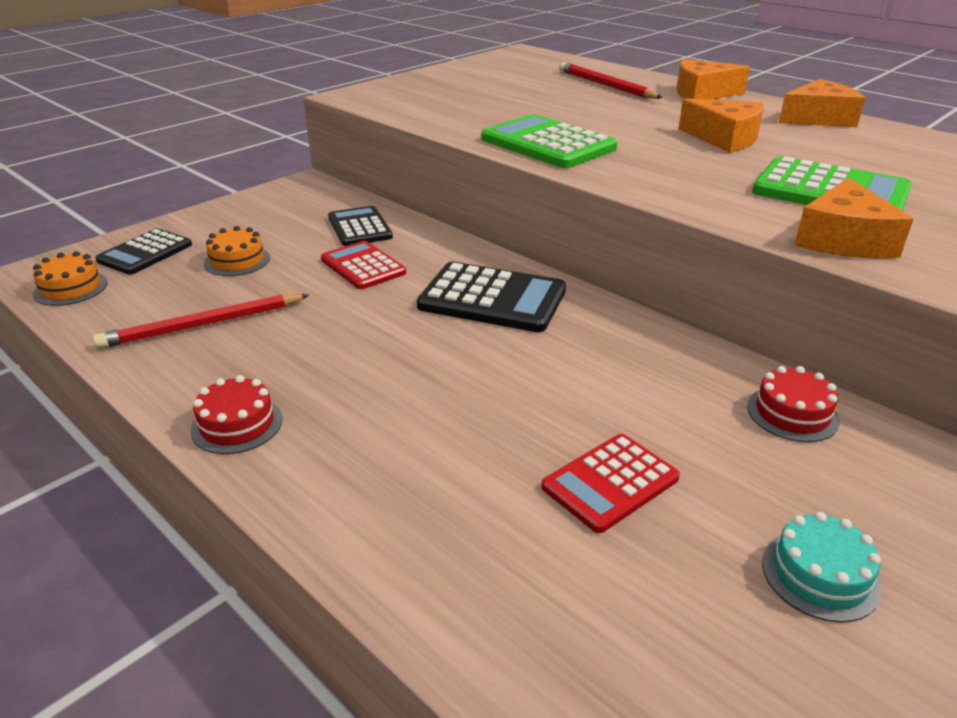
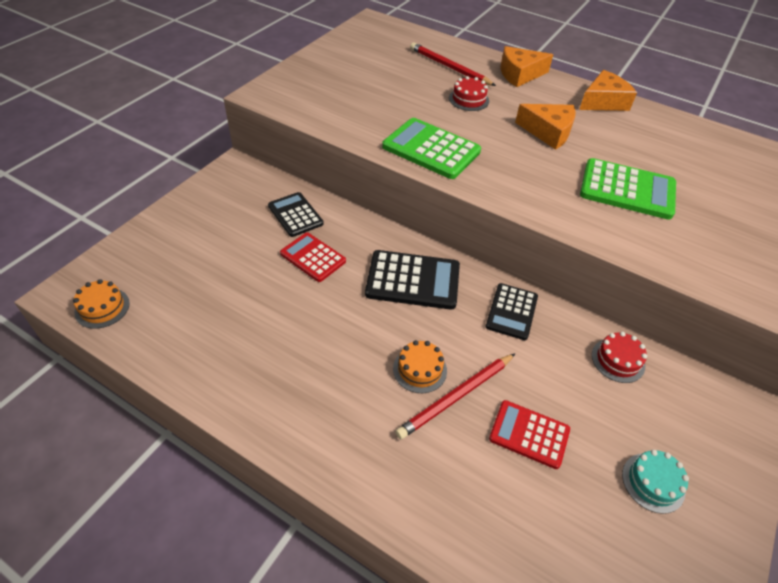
camera: 15 degrees left, 15 degrees up
red pencil [93,294,309,349] -> red pencil moved to [395,353,515,439]
black calculator [95,228,192,275] -> black calculator moved to [486,283,538,340]
red cake [190,375,282,454] -> red cake moved to [449,76,489,111]
orange cake [204,226,270,276] -> orange cake moved to [393,340,447,393]
red calculator [542,434,680,533] -> red calculator turned 75 degrees clockwise [489,400,570,469]
orange cheese [794,178,913,259] -> none

